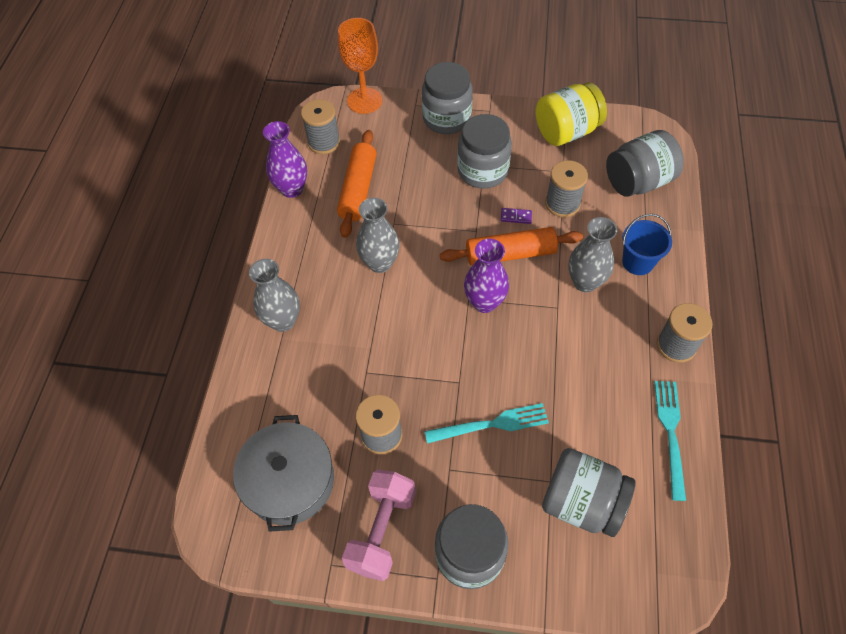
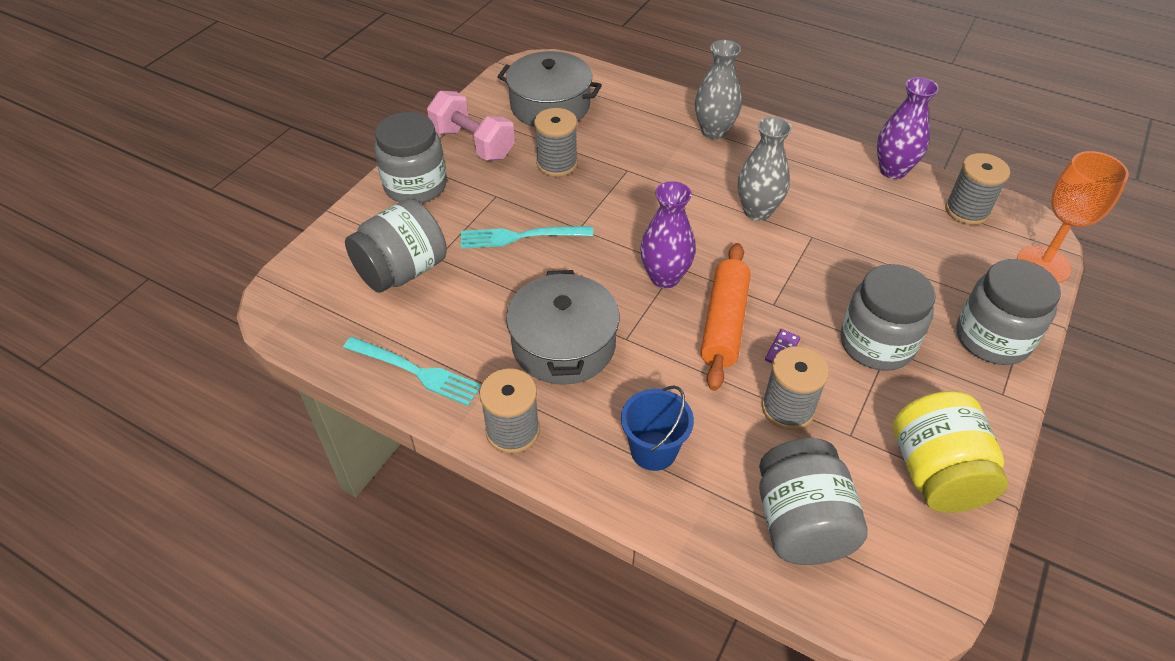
camera: 110 degrees right, 10 degrees down
orange rolling pin [337,130,377,238] -> none
turquoise fork [425,403,549,444] -> turquoise fork turned 75 degrees clockwise [461,226,593,248]
grey vase [568,217,617,292] -> none
none -> grey pot [506,270,620,385]

